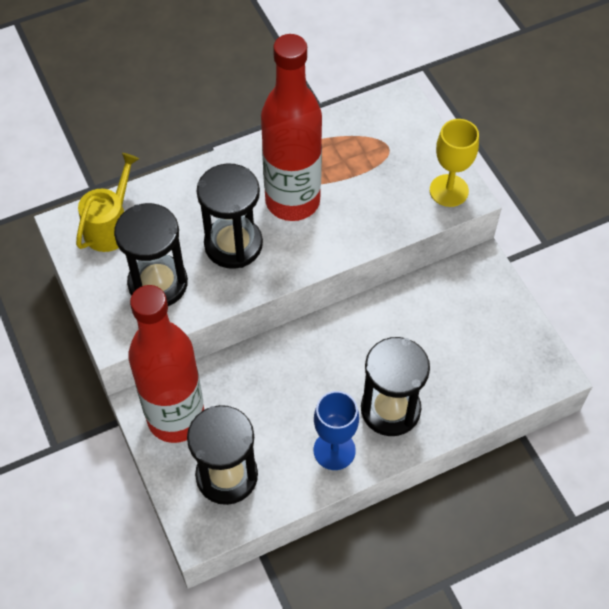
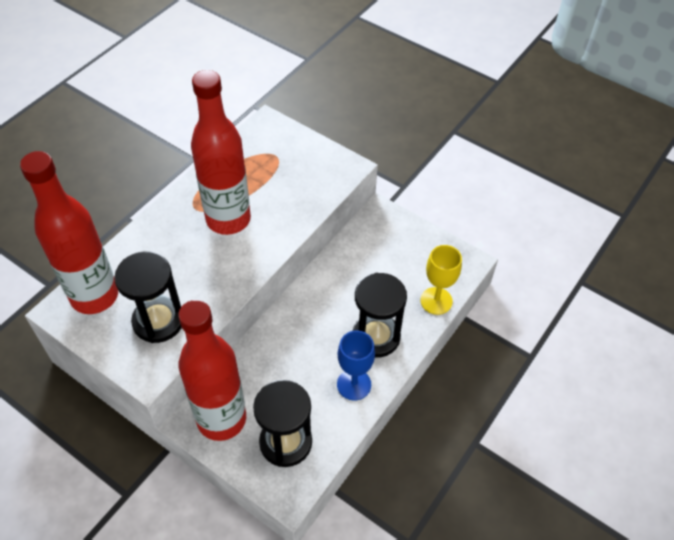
camera: 30 degrees left, 5 degrees down
yellow watering can [76,153,139,252] -> red bottle [20,151,118,314]
black hourglass [197,164,263,269] -> none
yellow goblet [430,119,479,207] -> yellow goblet moved to [420,245,462,315]

